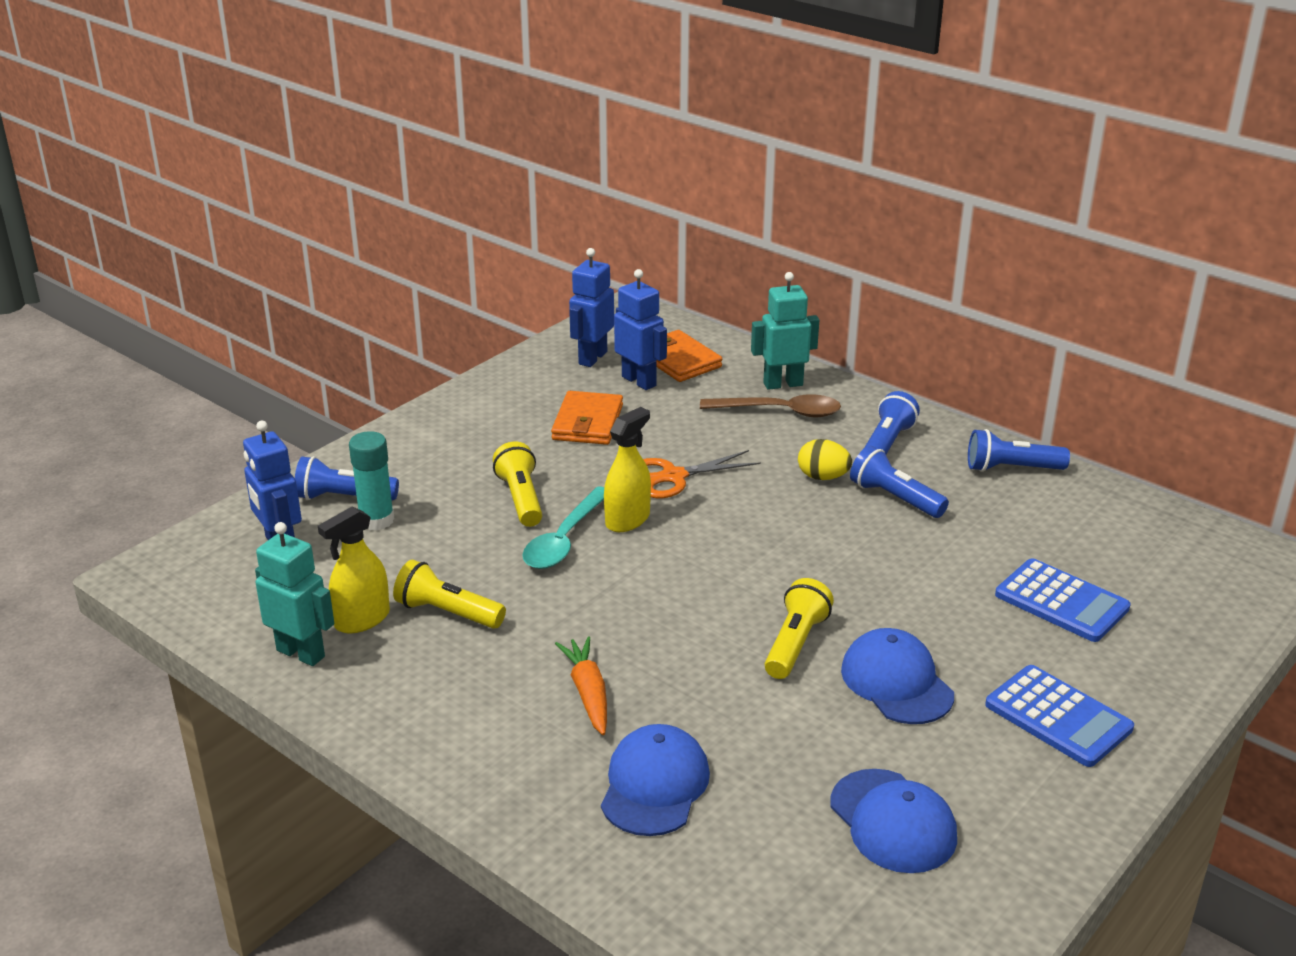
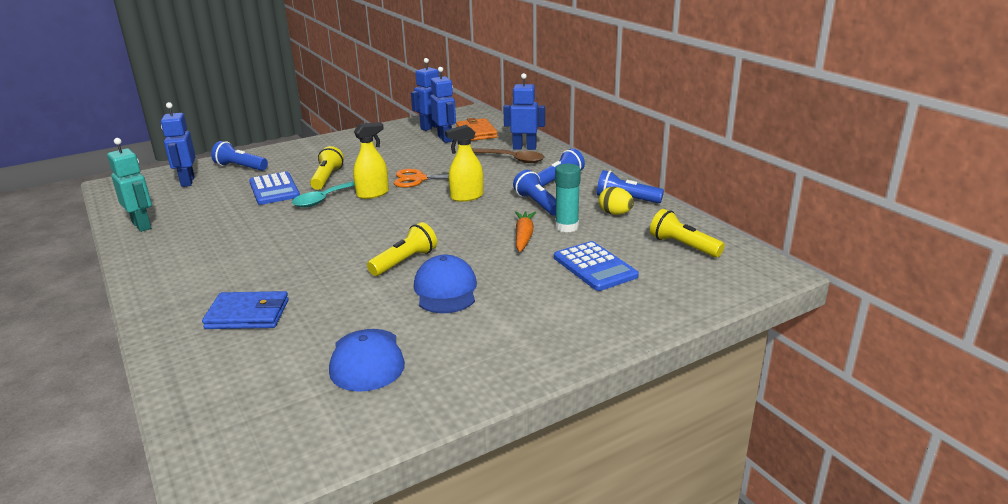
camera: 20 degrees right, 5 degrees down
yellow spray bottle [318,506,390,634] -> yellow spray bottle moved to [445,125,483,202]
turquoise glue stick [349,431,395,530] -> turquoise glue stick moved to [555,164,581,232]
yellow flashlight [393,560,506,629] -> yellow flashlight moved to [650,209,725,257]
orange wallet [551,391,623,445] -> none
orange carrot [555,637,607,735] -> orange carrot moved to [515,211,536,252]
blue cap [601,724,710,836] -> blue wallet [202,291,289,329]
turquoise robot [751,272,819,390] -> blue robot [503,73,545,150]
yellow egg [798,439,852,480] -> yellow egg moved to [599,187,634,215]
blue calculator [985,665,1134,767] -> blue calculator moved to [249,172,300,205]

